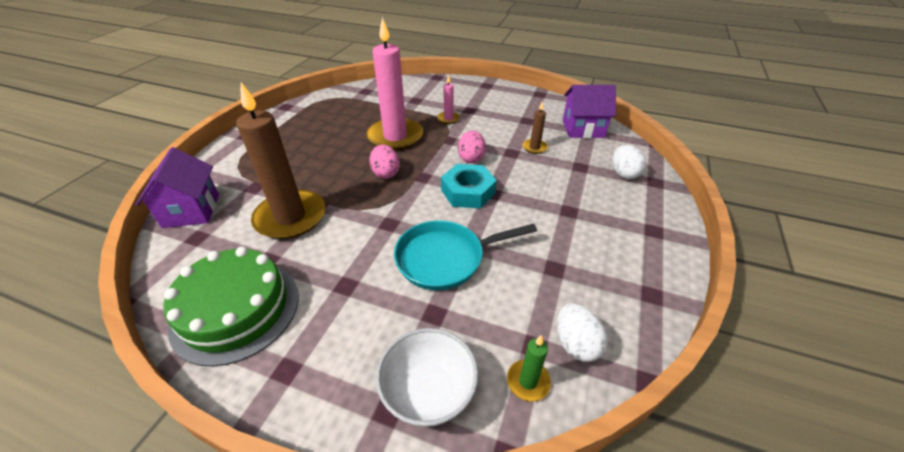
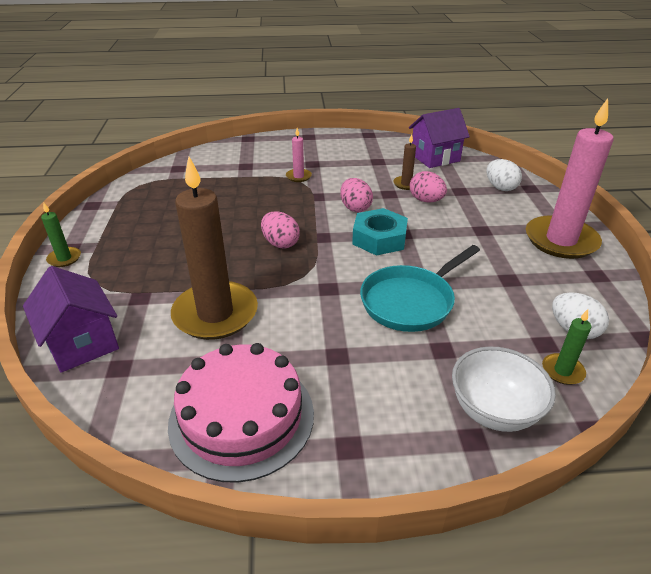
camera: 25 degrees left, 5 degrees down
green cake [163,247,299,367] -> pink cake [168,343,314,483]
pink candle [366,17,423,151] -> pink candle moved to [526,98,614,259]
none -> green candle [41,202,81,267]
none -> pink egg [410,171,447,203]

